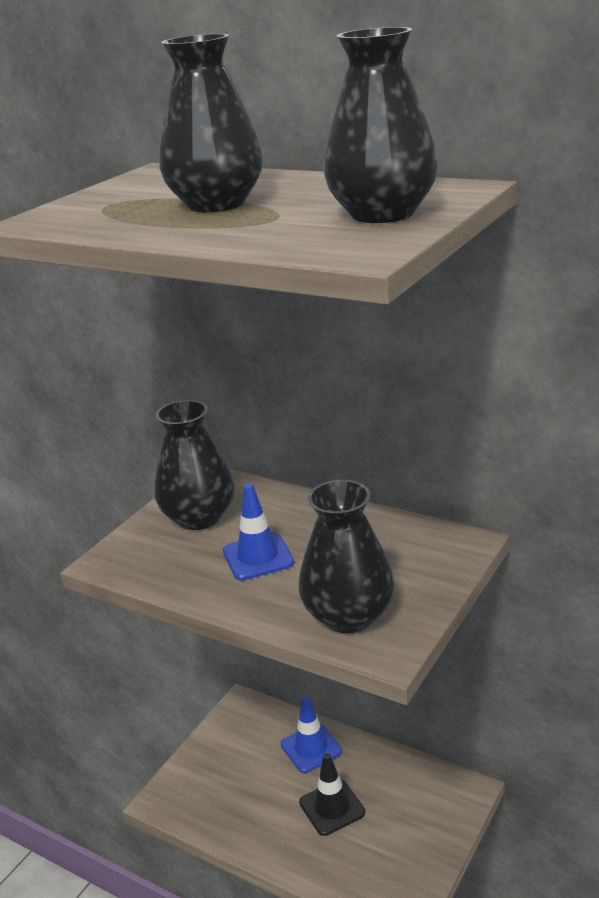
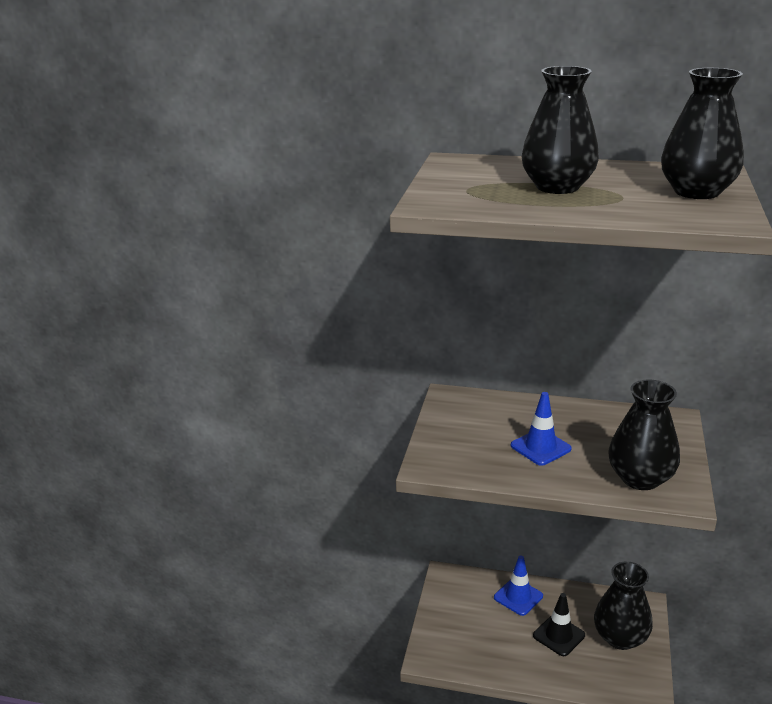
camera: 20 degrees left, 0 degrees up
black vase [155,400,235,530] -> black vase moved to [594,561,653,650]

